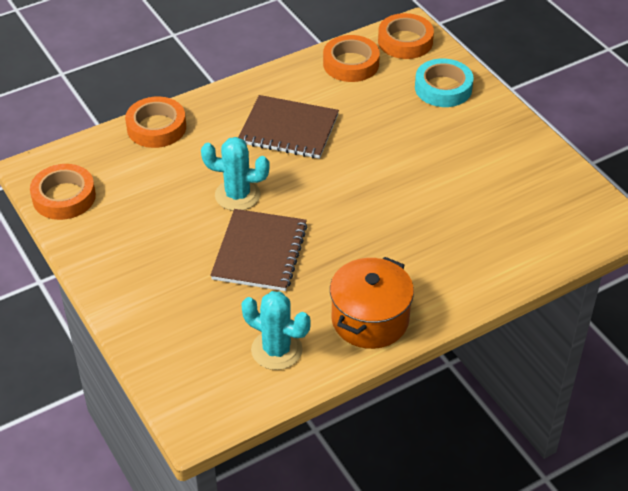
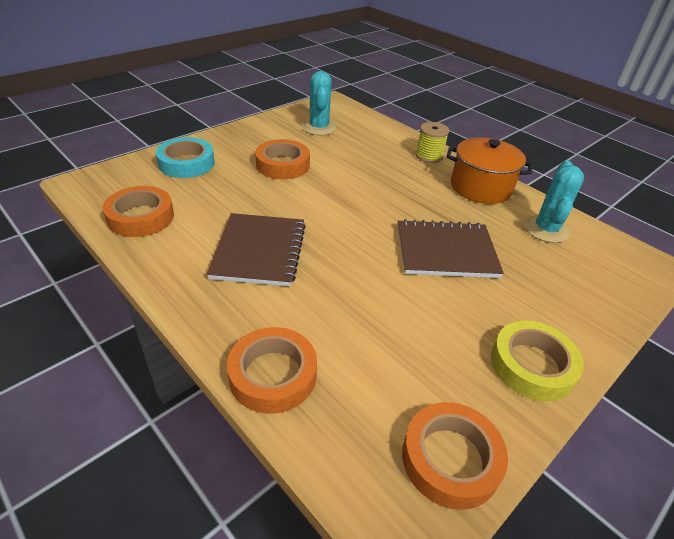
camera: 105 degrees left, 5 degrees down
turquoise cactus [201,137,270,211] -> turquoise cactus moved to [302,71,336,136]
orange tape [378,13,434,59] -> orange tape moved to [255,139,310,179]
none -> yellow spool [415,122,449,163]
none -> yellow tape [491,320,584,401]

